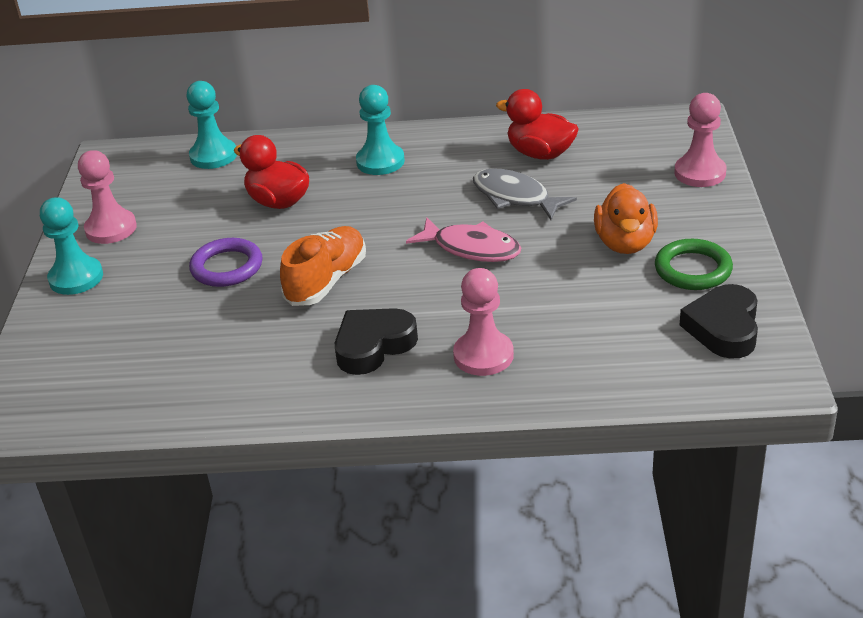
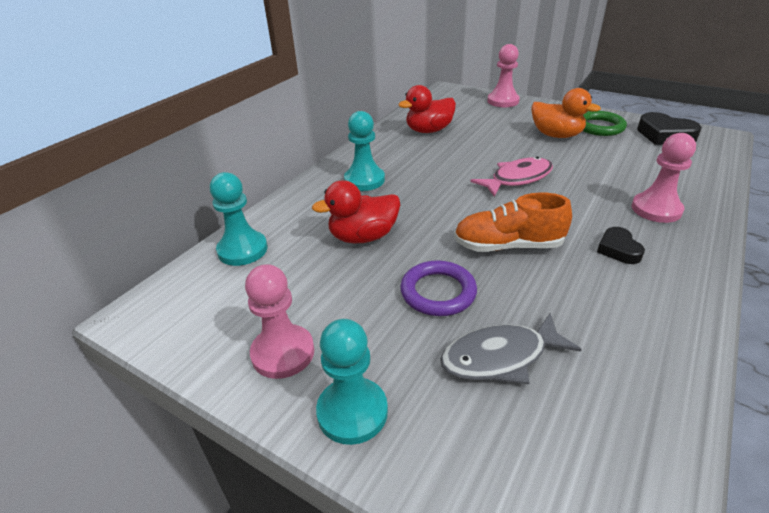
camera: 60 degrees left, 0 degrees up
orange shoe [280,226,366,306] -> orange shoe turned 60 degrees counterclockwise [454,193,572,252]
black heart [335,308,418,375] -> black heart [597,227,645,264], size x0.61
grey fish [473,168,577,220] -> grey fish moved to [440,313,582,384]

